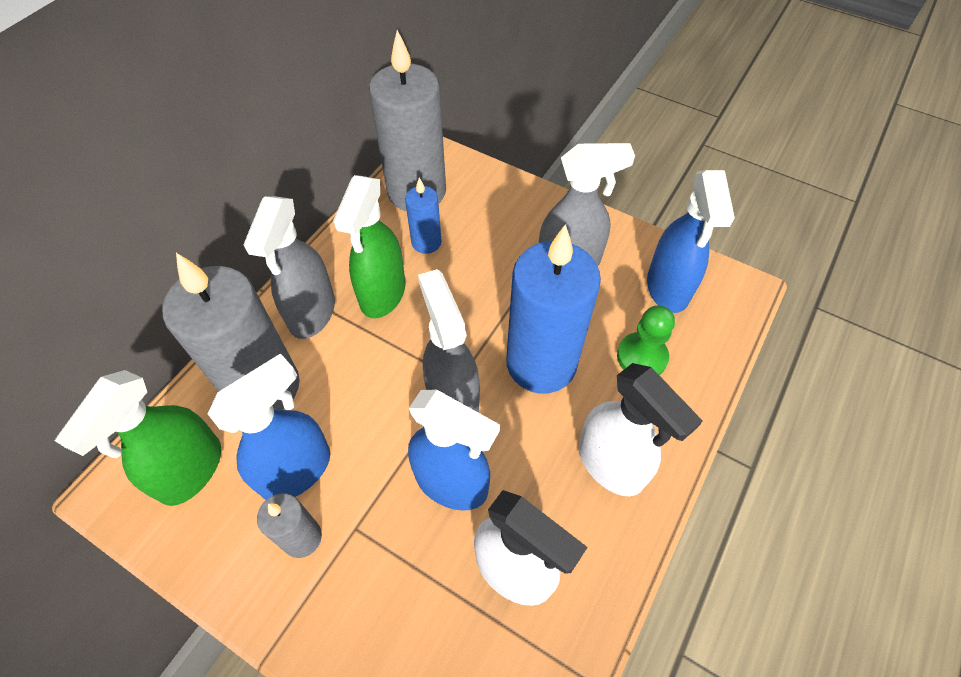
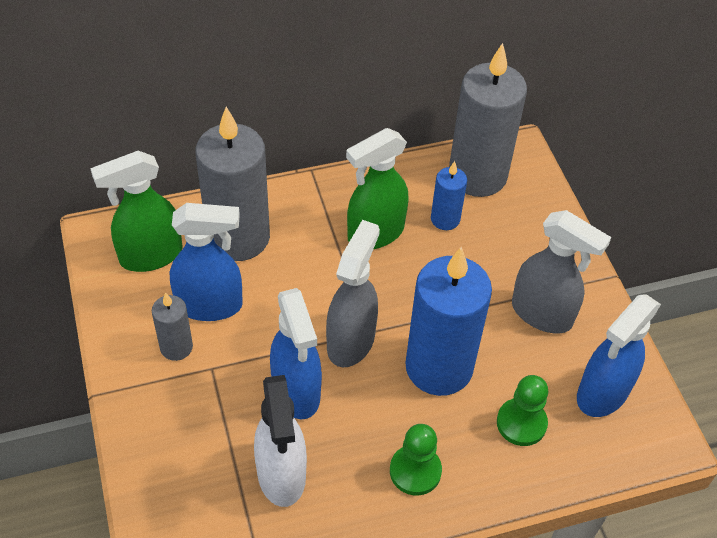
camera: 40 degrees right, 5 degrees down
grey spray bottle [243,196,335,339] -> none
white spray bottle [579,363,703,496] -> green pawn [390,424,442,496]

